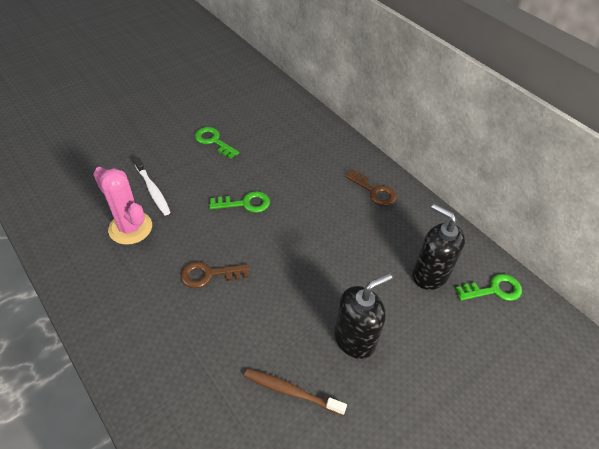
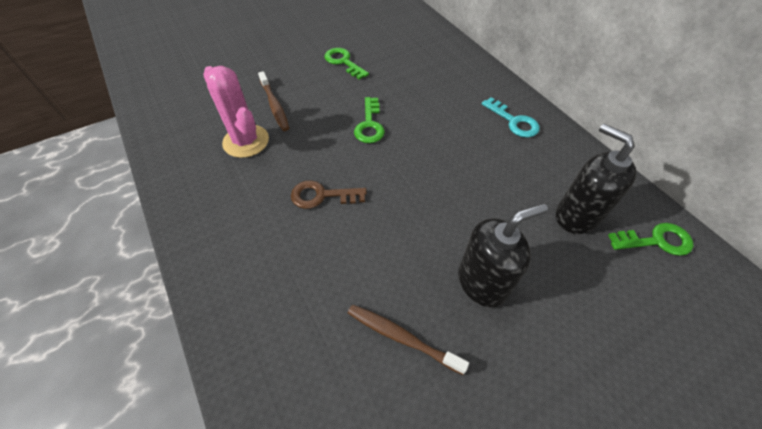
camera: 10 degrees right, 5 degrees up
white toothbrush [134,157,171,215] -> brown toothbrush [258,71,289,131]
green key [209,191,270,213] -> green key turned 90 degrees clockwise [354,97,385,143]
brown key [345,170,397,206] -> turquoise key [482,97,540,138]

